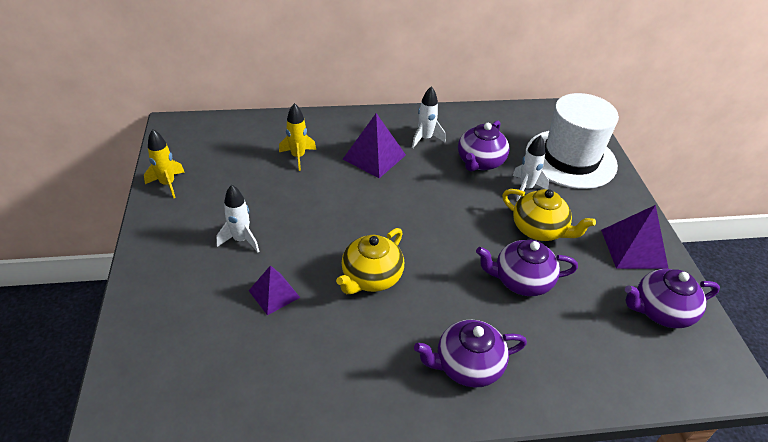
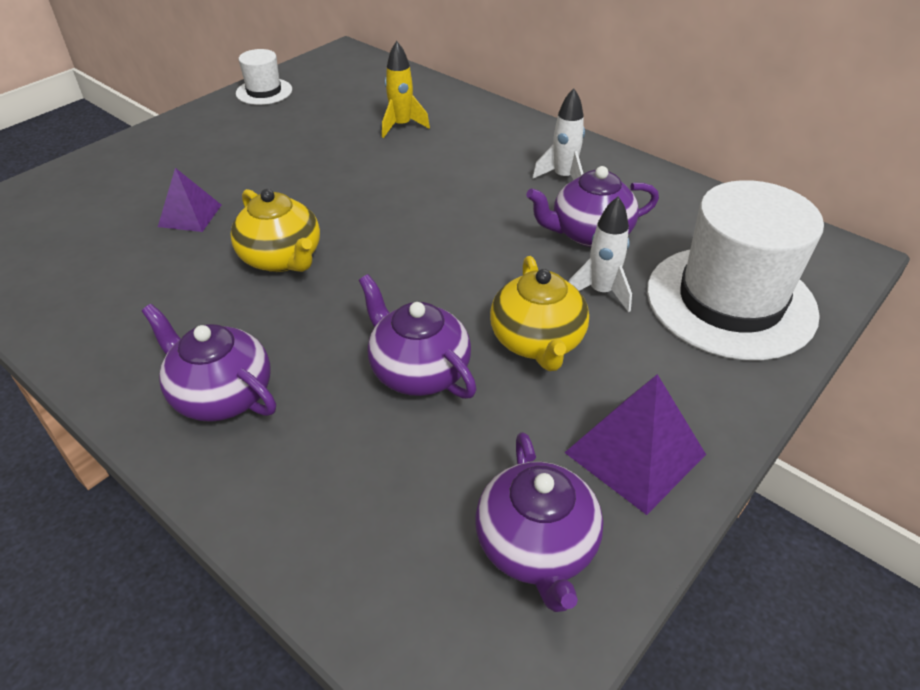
camera: 50 degrees right, 0 degrees up
yellow rocket [144,129,185,198] -> white hat [236,49,292,105]
white rocket [216,185,259,252] -> none
yellow teapot [336,228,404,294] -> yellow teapot turned 120 degrees counterclockwise [230,189,320,272]
purple pyramid [342,113,406,178] -> none
purple teapot [625,269,720,328] -> purple teapot turned 135 degrees counterclockwise [475,432,603,612]

